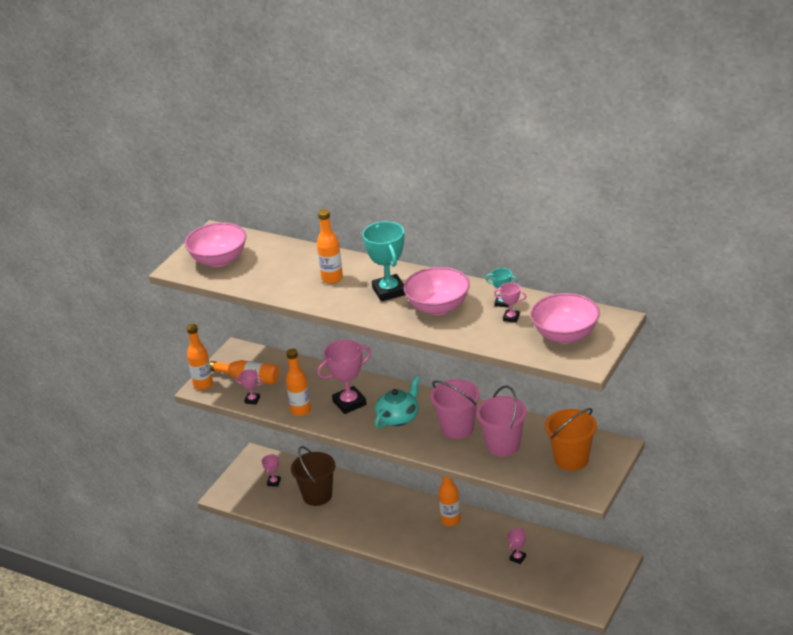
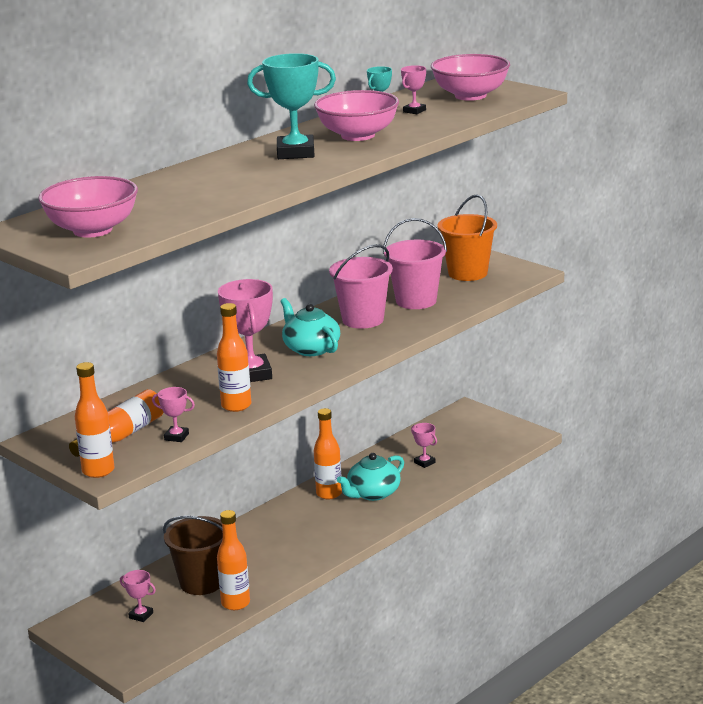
camera: 75 degrees left, 10 degrees down
pink trophy [235,369,263,405] -> pink trophy turned 75 degrees clockwise [152,387,195,442]
orange bottle [317,209,343,284] -> orange bottle moved to [217,510,250,610]
none -> turquoise teapot [337,453,404,501]

